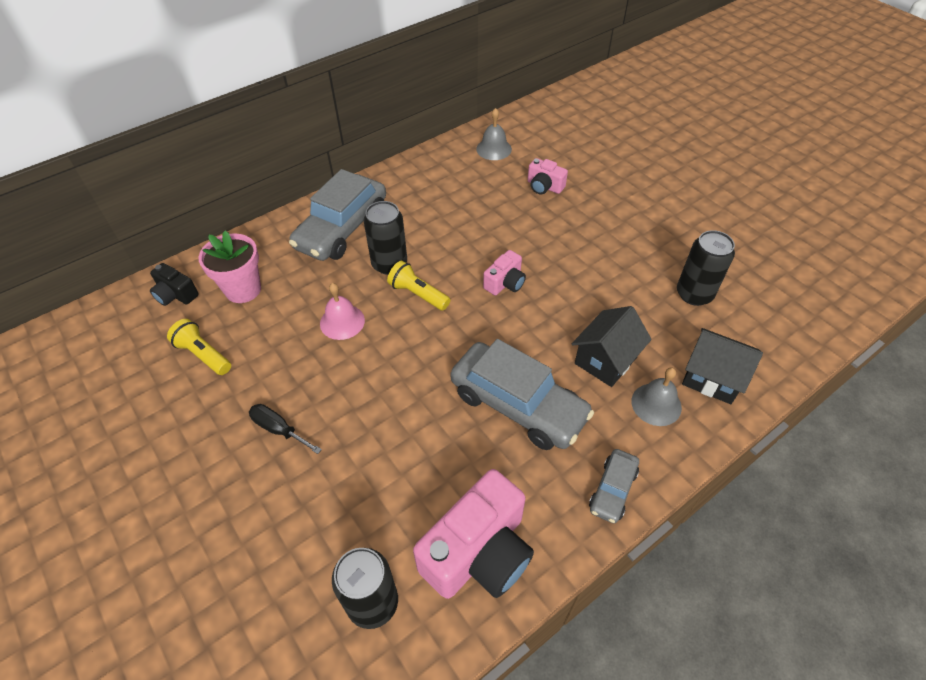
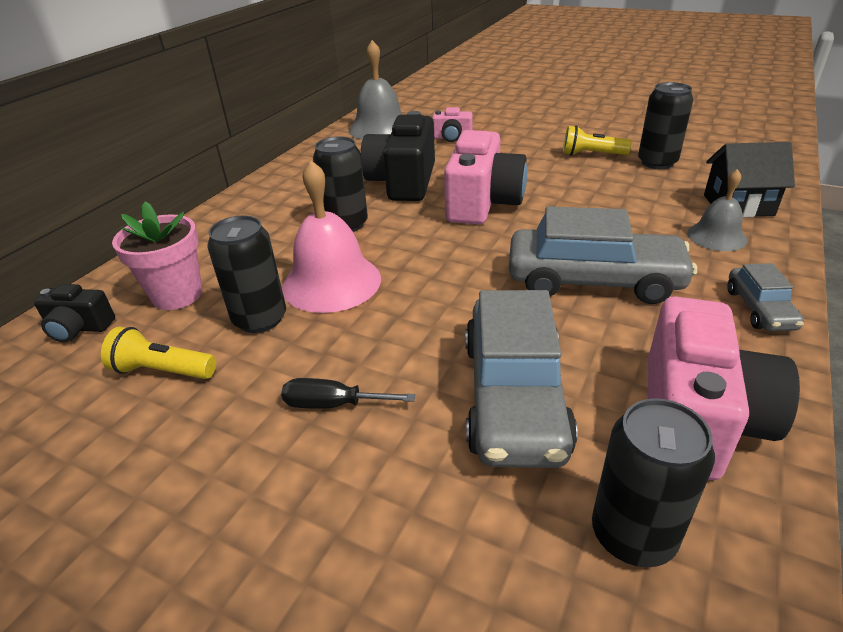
camera: 25 degrees left, 15 degrees down
grey car [289,169,386,261] -> grey car moved to [466,290,578,468]
pink bell [320,283,365,340] -> pink bell [282,160,381,313], size x1.69
yellow flashlight [387,261,450,311] -> yellow flashlight moved to [563,125,632,156]
grey bell [476,108,512,160] -> grey bell [349,40,402,140], size x1.69
pink camera [483,250,526,295] -> pink camera [444,130,527,225], size x2.00
black house [572,306,652,387] -> none
none -> black can [207,215,286,333]
none -> black camera [361,111,435,201]

